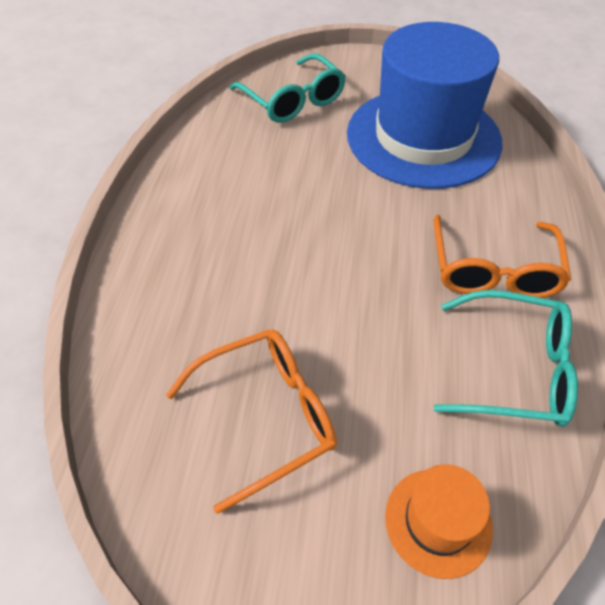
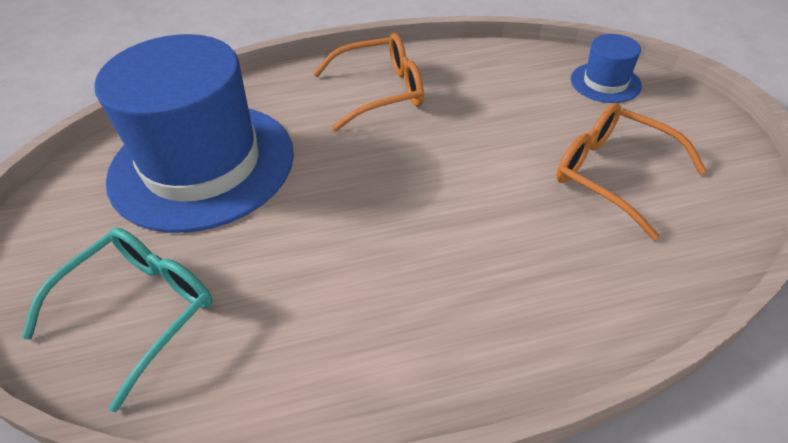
camera: 110 degrees left, 5 degrees down
orange hat [385,464,493,579] -> blue hat [571,34,642,103]
turquoise glasses [434,290,578,427] -> none

